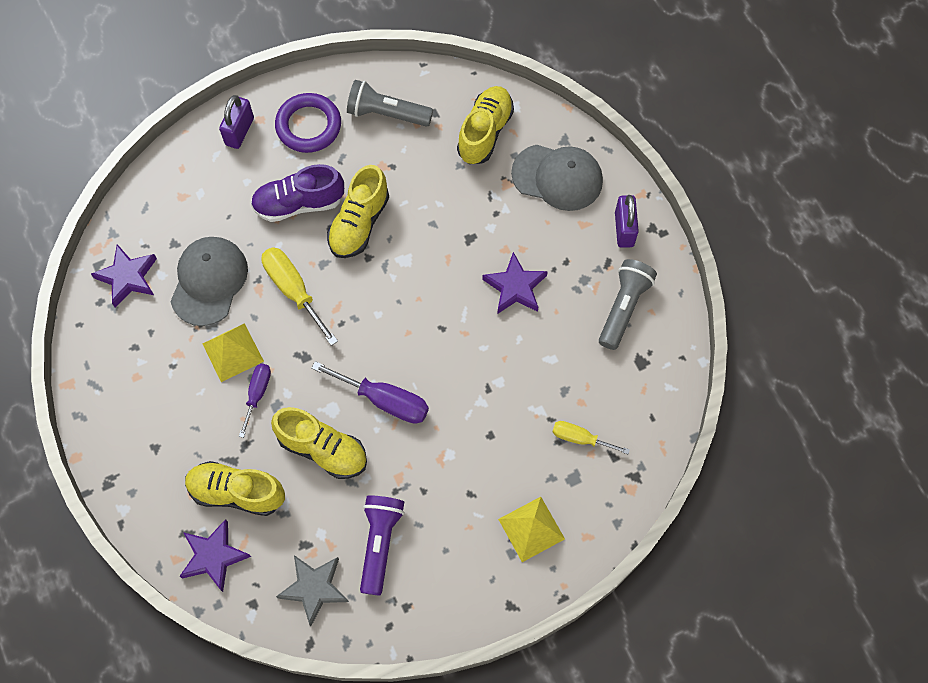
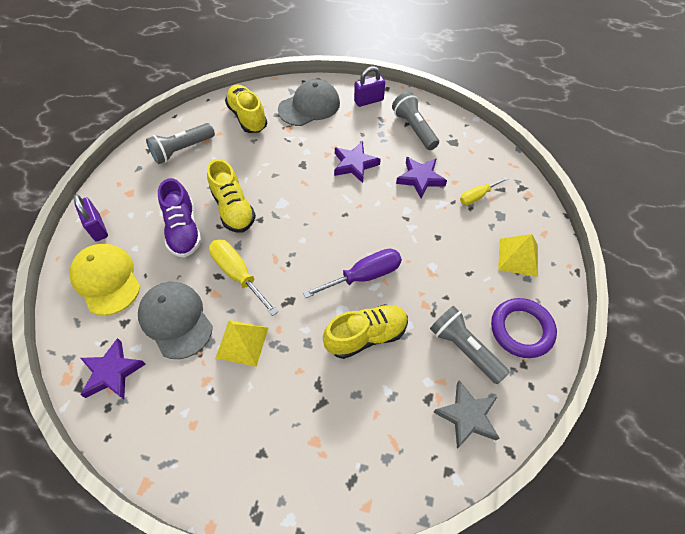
camera: 50 degrees left, 10 degrees down
purple star [180,519,251,592] -> purple star moved to [396,157,447,198]
yellow shoe [185,461,285,516] -> none
purple screwdriver [239,364,271,438] -> none
purple shoe [251,164,344,222] -> purple shoe turned 45 degrees counterclockwise [158,178,202,257]
yellow screwdriver [261,247,338,346] -> yellow screwdriver turned 45 degrees clockwise [209,239,278,316]
purple ring [275,93,341,153] -> purple ring moved to [491,298,557,358]
purple flashlight [360,495,404,596] -> grey flashlight [430,306,510,384]
purple padlock [615,195,639,248] -> purple padlock turned 60 degrees counterclockwise [354,66,385,107]
none -> yellow cap [69,244,141,316]

